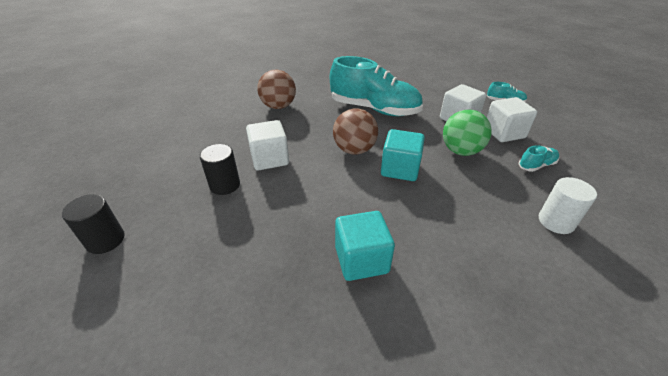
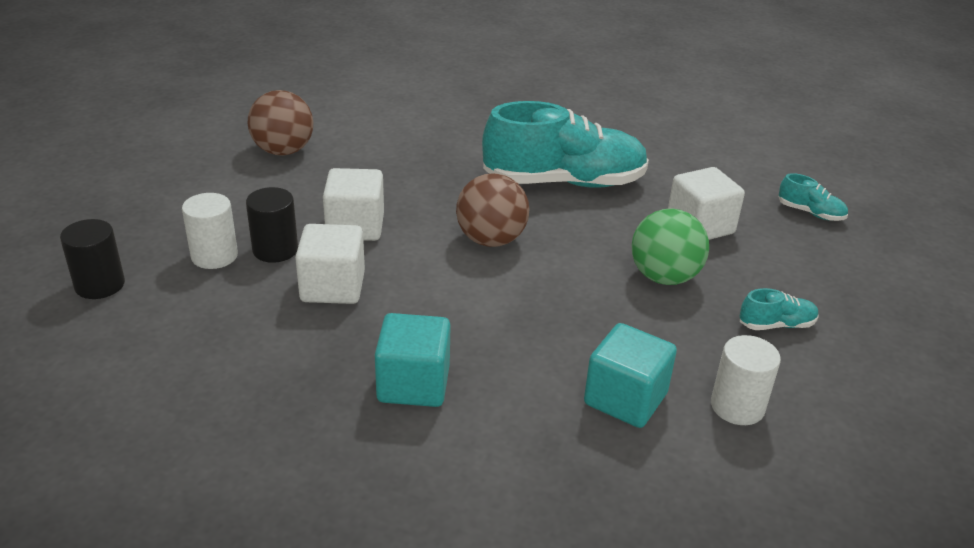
camera: 15 degrees right, 5 degrees down
brown ball [257,70,296,109] -> brown ball moved to [248,90,313,156]
turquoise shoe [330,56,423,116] -> turquoise shoe turned 45 degrees counterclockwise [482,101,649,188]
turquoise cube [381,129,425,181] -> turquoise cube moved to [584,323,677,428]
white cube [486,97,537,142] -> white cube moved to [295,224,365,304]
none -> white cylinder [182,193,238,269]

